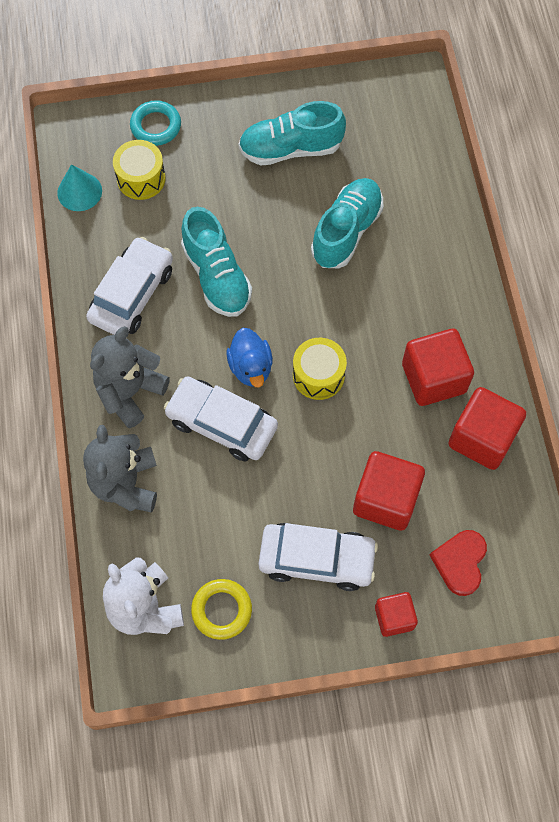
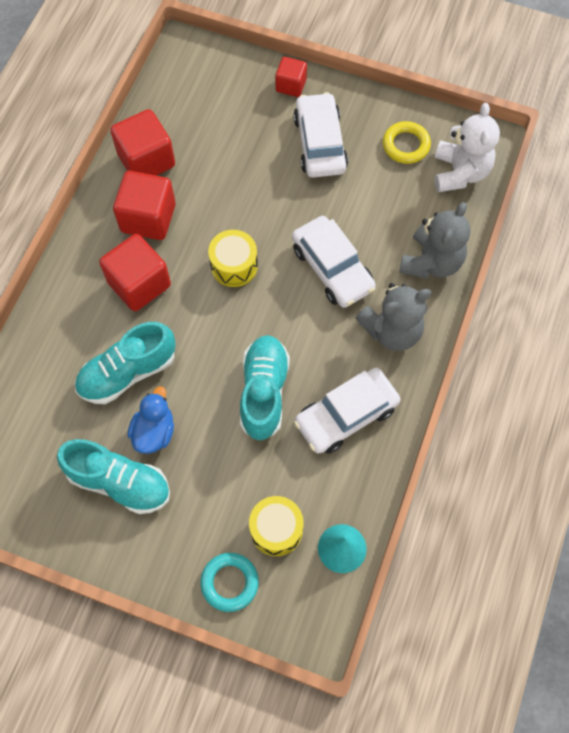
camera: 150 degrees left, 0 degrees up
blue duck [226,328,273,387] -> blue duck moved to [128,386,174,454]
white car [258,523,378,591] -> white car turned 45 degrees clockwise [293,92,348,178]
red cube [353,451,425,531] -> red cube moved to [99,234,171,311]
red heart [430,530,487,596] -> none

